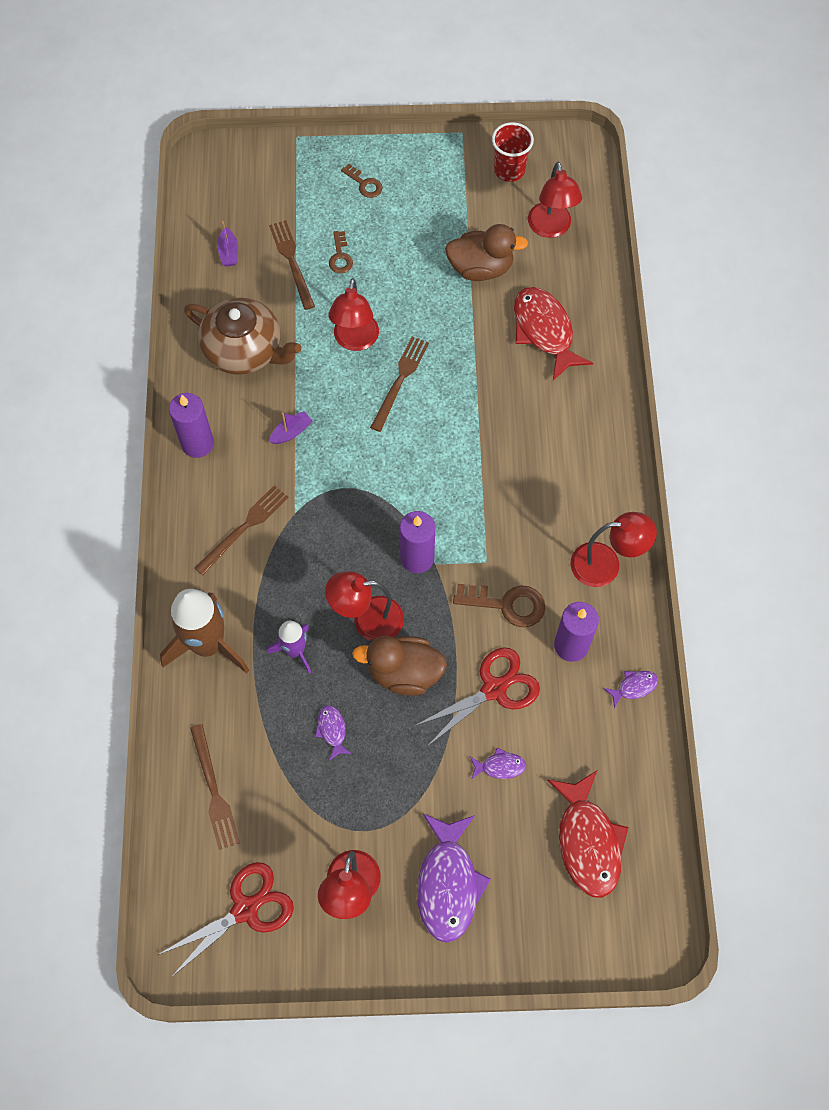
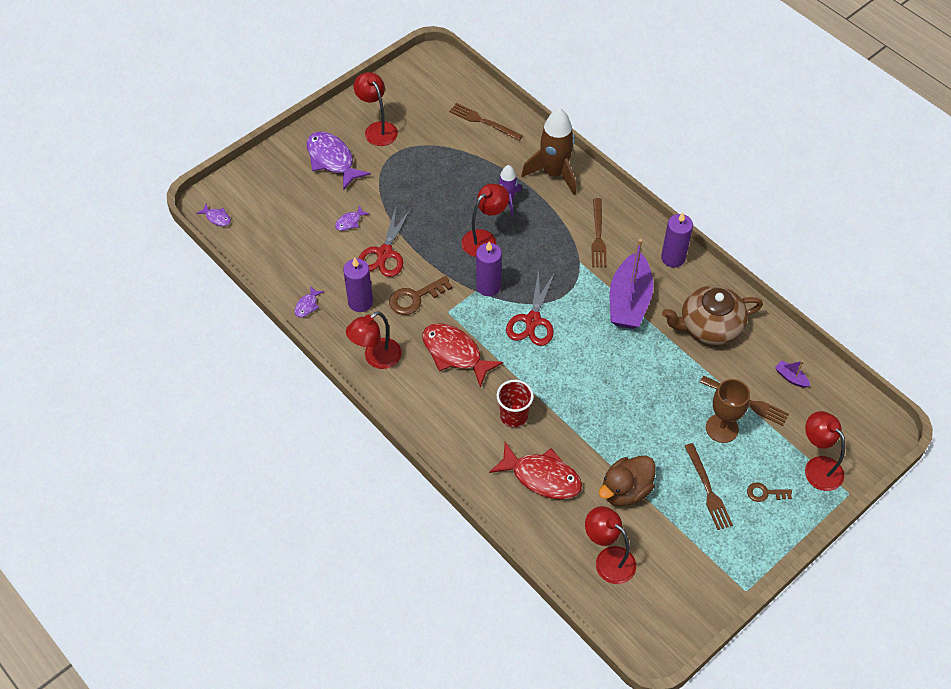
camera: 140 degrees right, 10 degrees down
red scissors [158,862,294,977] -> red scissors moved to [506,271,555,346]
purple boat [269,411,313,444] -> purple boat [610,239,653,329], size x2.48
purple fish [315,705,352,761] -> purple fish moved to [196,204,231,226]
red lamp [328,278,379,351] -> red lamp moved to [805,411,845,491]
brown key [329,231,353,273] -> brown goblet [706,379,750,443]
brown duck [352,636,447,696] -> none
brown fork [370,337,429,432] -> brown fork moved to [685,443,733,530]
red cup [492,122,534,182] -> red cup moved to [497,380,534,428]
red fish [547,771,629,898] -> red fish moved to [422,323,503,387]

